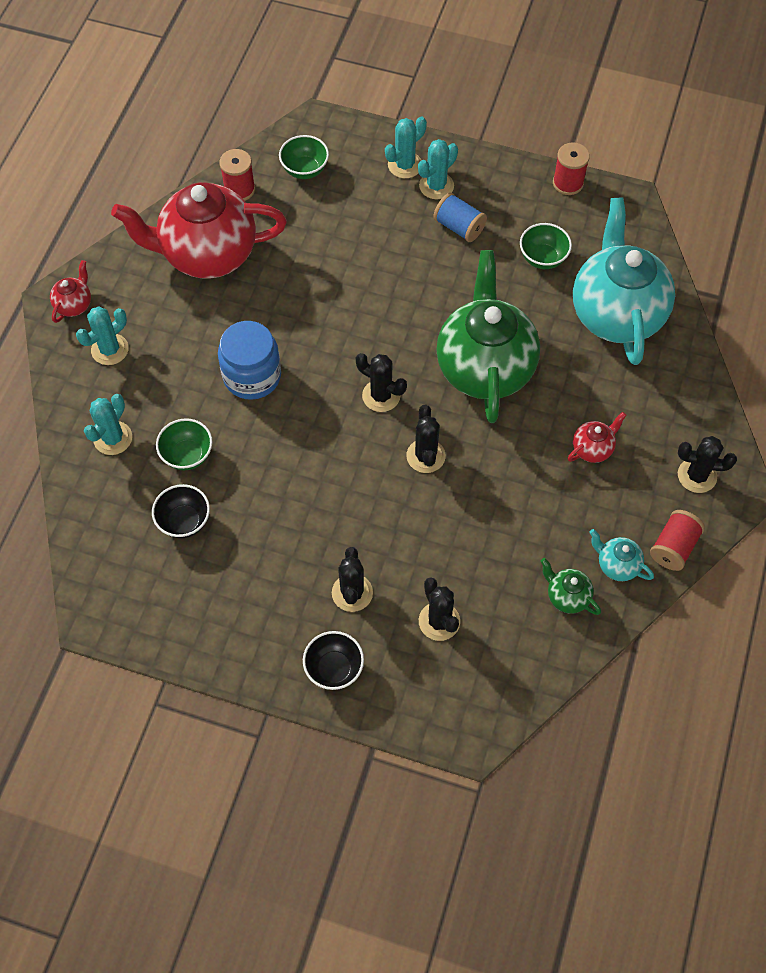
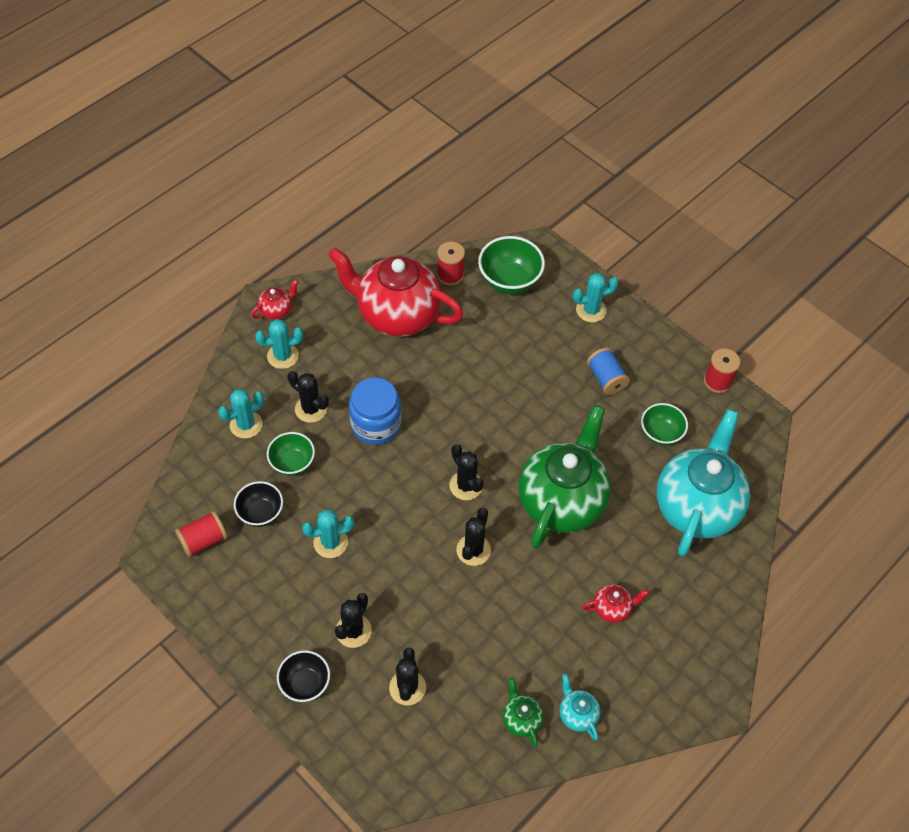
camera: 25 degrees right, 5 degrees down
green bowl [279,135,329,179] -> green bowl [478,236,545,294], size x1.52
turquoise cactus [418,139,458,199] -> turquoise cactus moved to [302,509,354,558]
red spool [650,510,705,571] -> red spool moved to [175,511,228,557]
black cactus [678,436,737,493] -> black cactus moved to [288,371,329,423]

